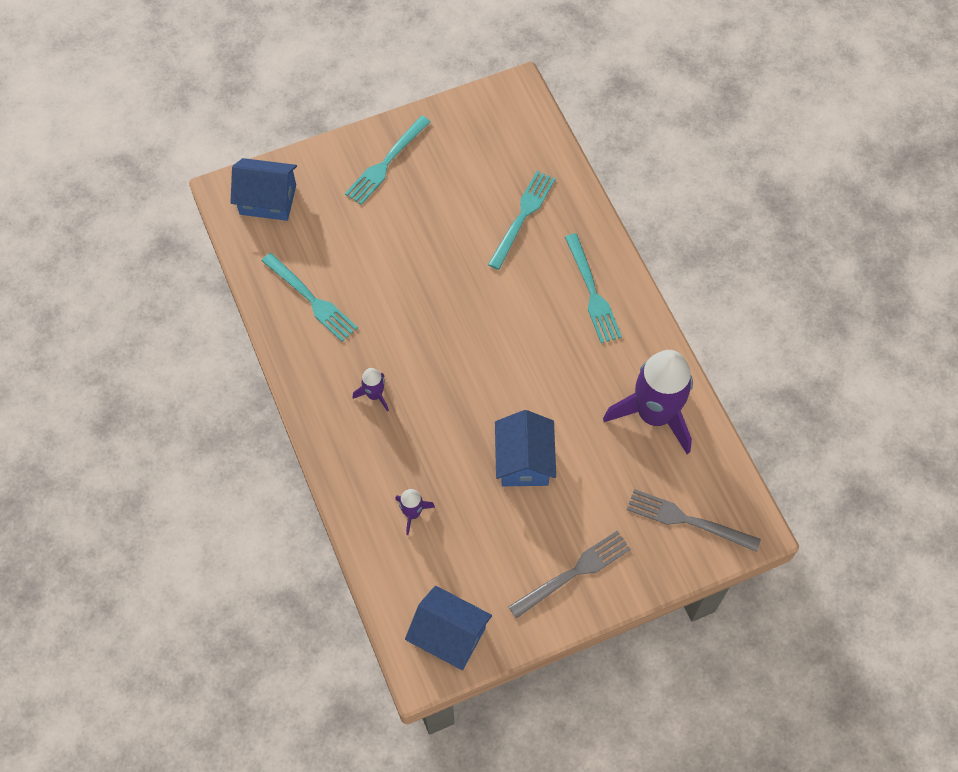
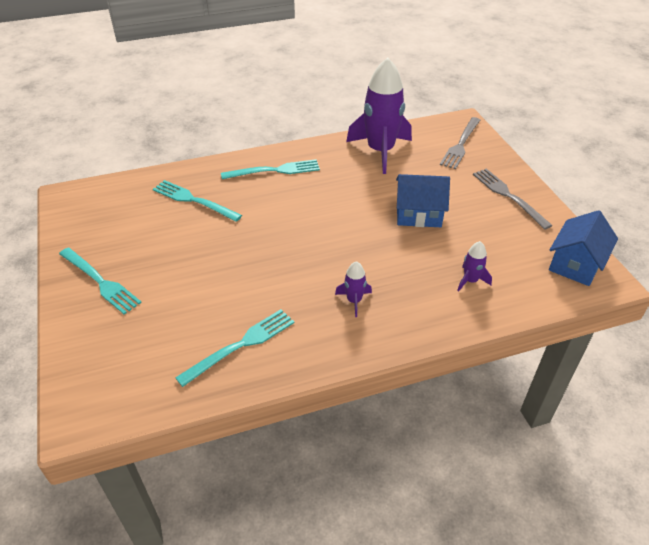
camera: 85 degrees left, 20 degrees down
blue house [231,158,297,221] -> none

